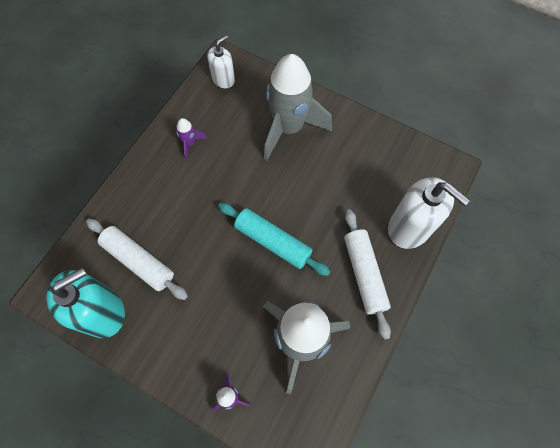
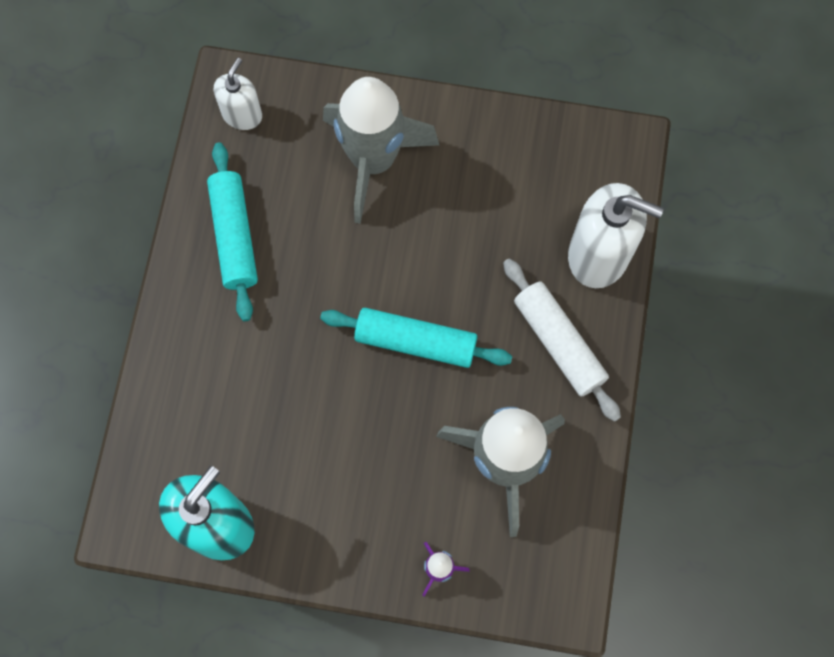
camera: 20 degrees left, 5 degrees up
white rolling pin [86,219,188,300] -> none
purple rocket [176,118,207,159] -> turquoise rolling pin [207,142,258,321]

